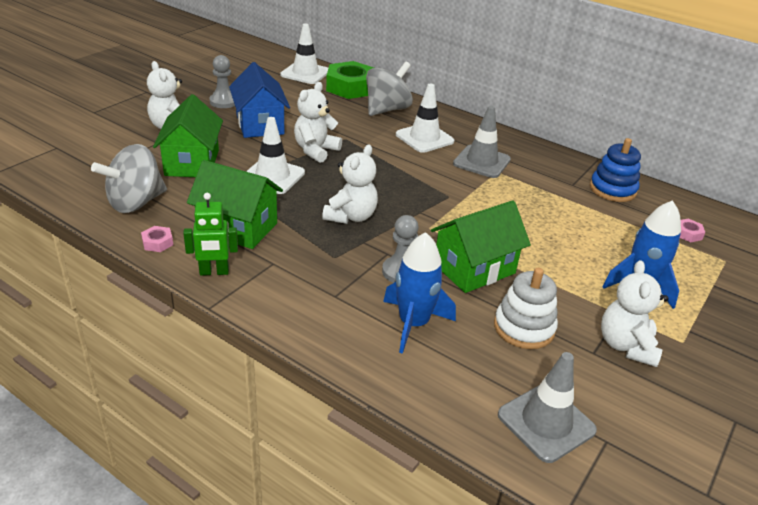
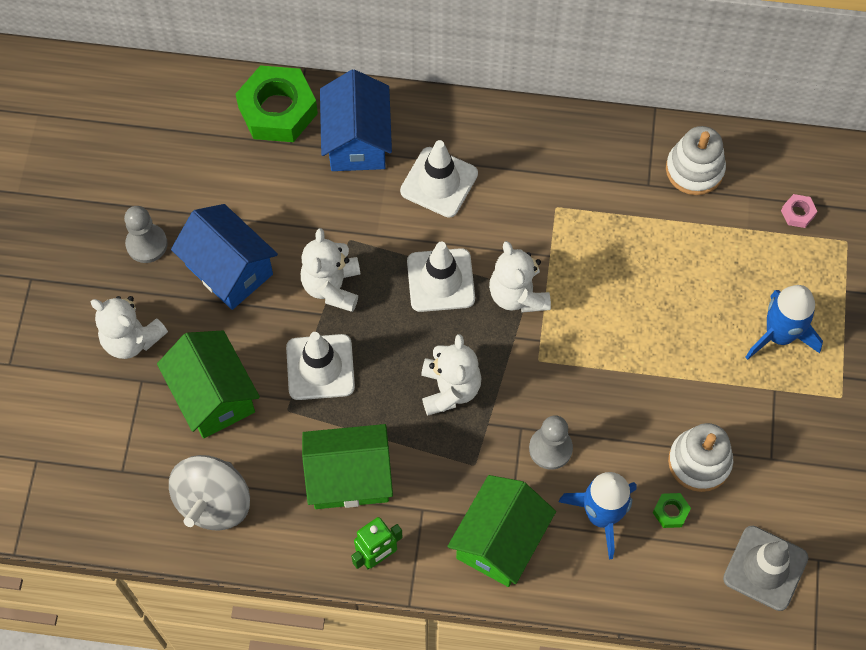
camera: 25 degrees left, 30 degrees up
pink nut [141,226,173,252] -> none
white traffic cone [280,23,328,84] -> white traffic cone moved to [407,242,475,312]
grey spinning top [366,61,413,116] -> blue house [320,69,392,171]
green house [431,200,531,293] -> green house moved to [447,475,556,587]
grey traffic cone [453,106,511,178] -> none
blue stacking toy [590,138,641,202] -> white stacking toy [666,126,726,195]
white teddy bear [601,260,669,367] -> white teddy bear moved to [489,241,551,313]
none -> green nut [653,493,691,528]

